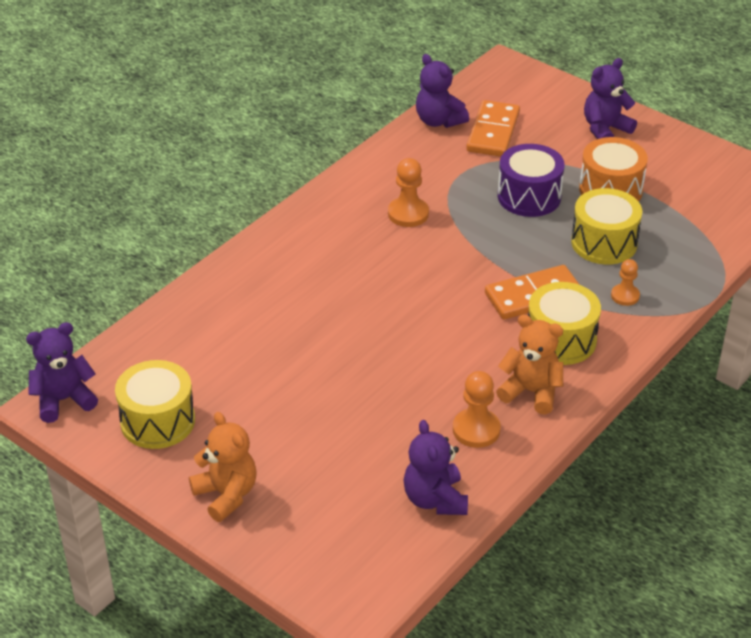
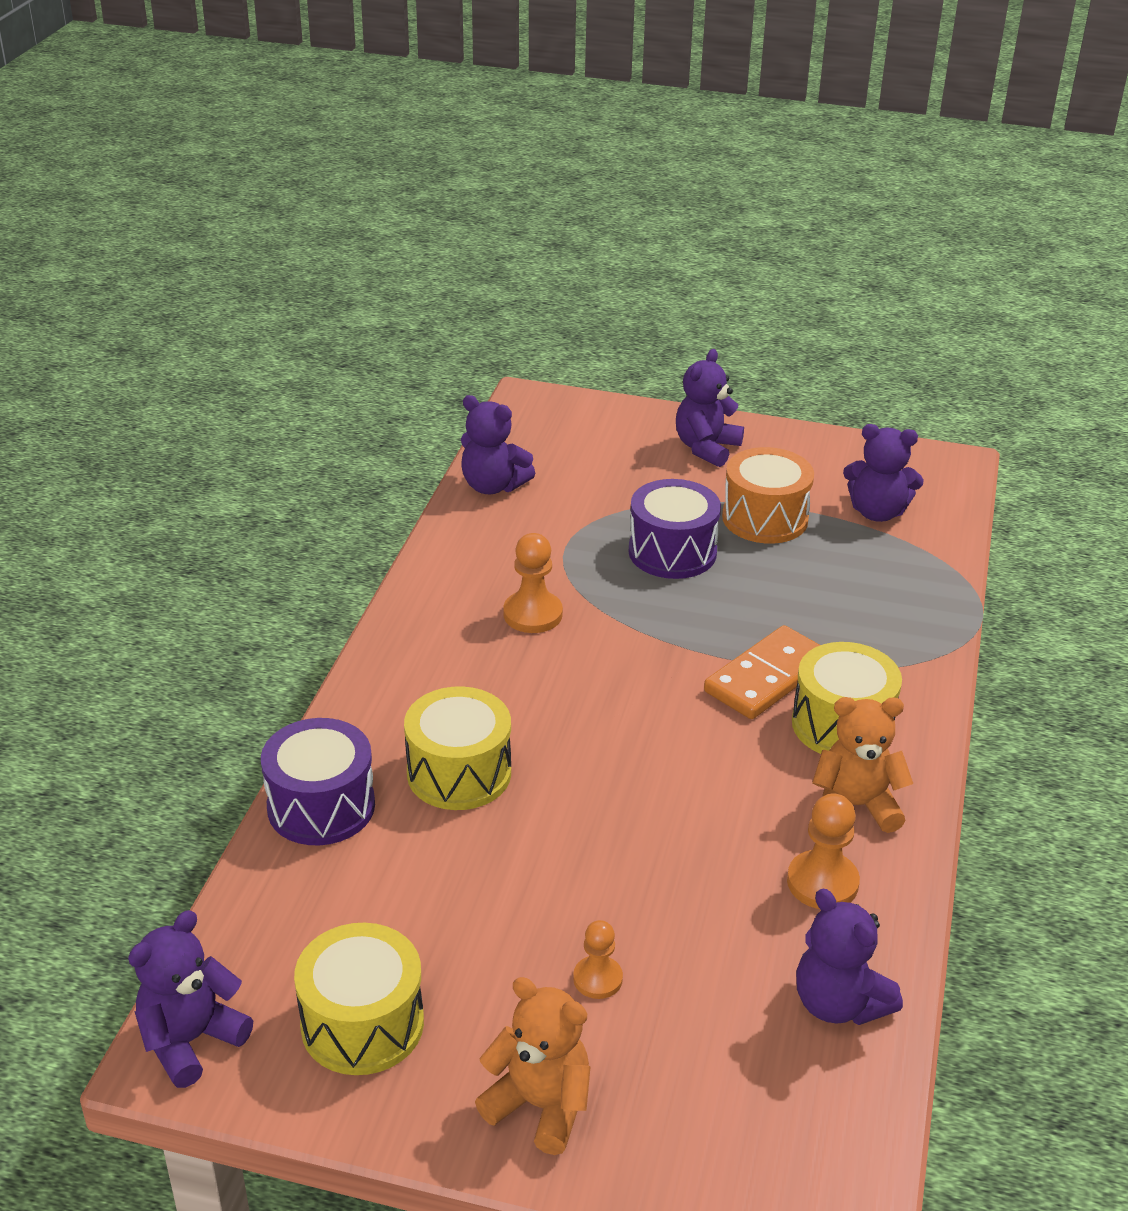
camera: 25 degrees left, 5 degrees down
orange domino [466,100,520,157] -> none
yellow drum [571,188,642,265] -> yellow drum moved to [404,686,511,810]
orange pawn [611,259,640,306] -> orange pawn moved to [573,920,623,999]
none -> purple drum [261,718,375,845]
none -> purple teddy bear [843,424,924,522]

